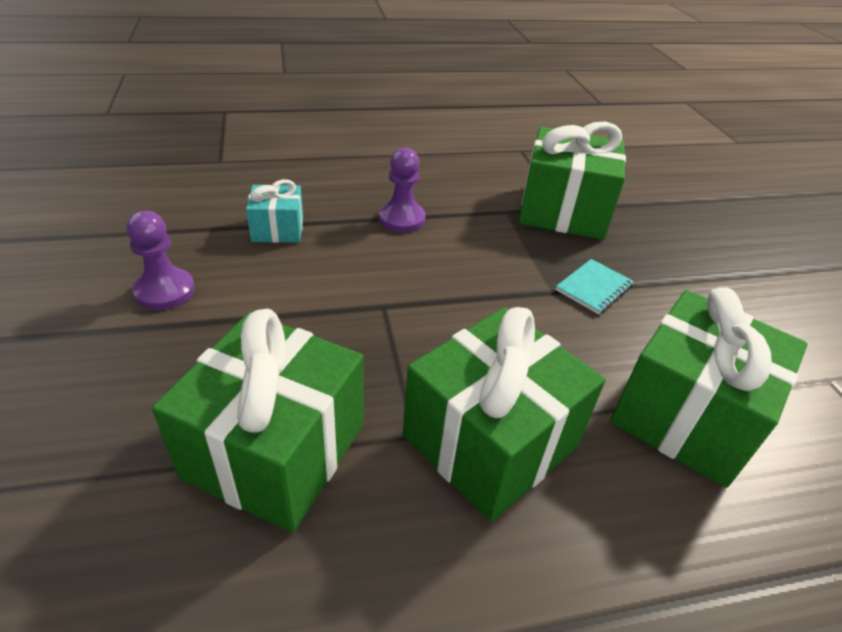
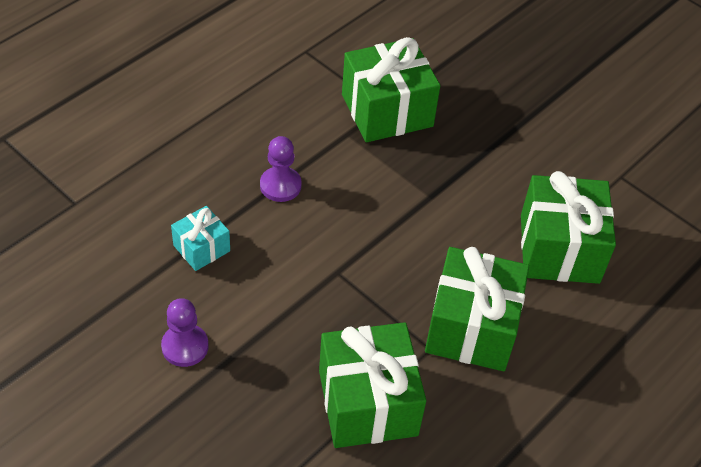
camera: 35 degrees left, 10 degrees up
turquoise notebook [556,259,634,314] -> none

